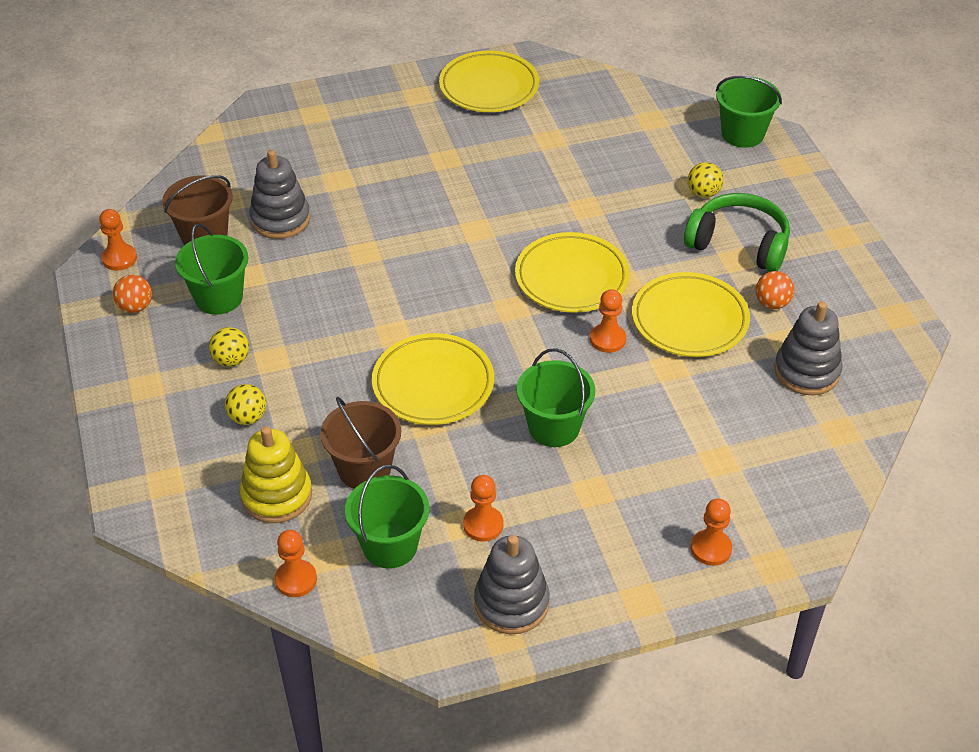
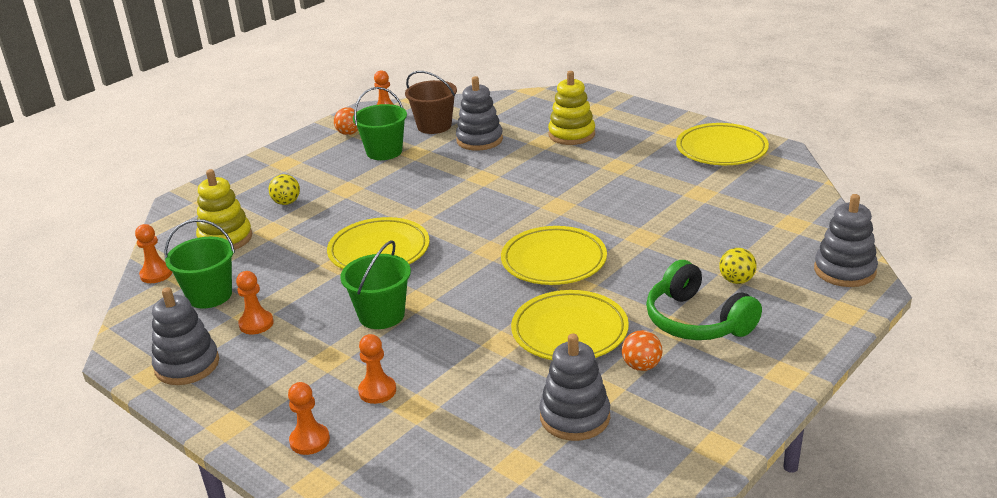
camera: 60 degrees right, 15 degrees down
yellow ball [209,327,249,367] -> none
brown bucket [320,397,401,489] -> none
orange pawn [590,289,626,353] -> orange pawn moved to [358,334,396,404]
green headphones [684,193,790,272] -> green headphones turned 150 degrees clockwise [646,260,762,340]
green bucket [716,75,782,148] -> grey stacking toy [814,194,878,287]
none -> yellow stacking toy [548,71,595,145]

